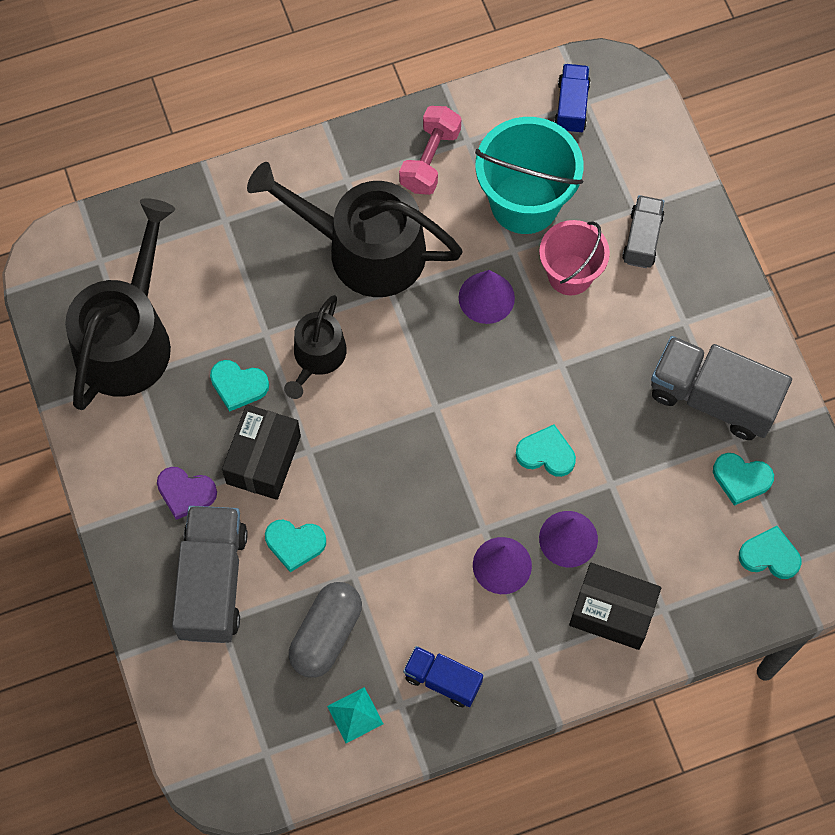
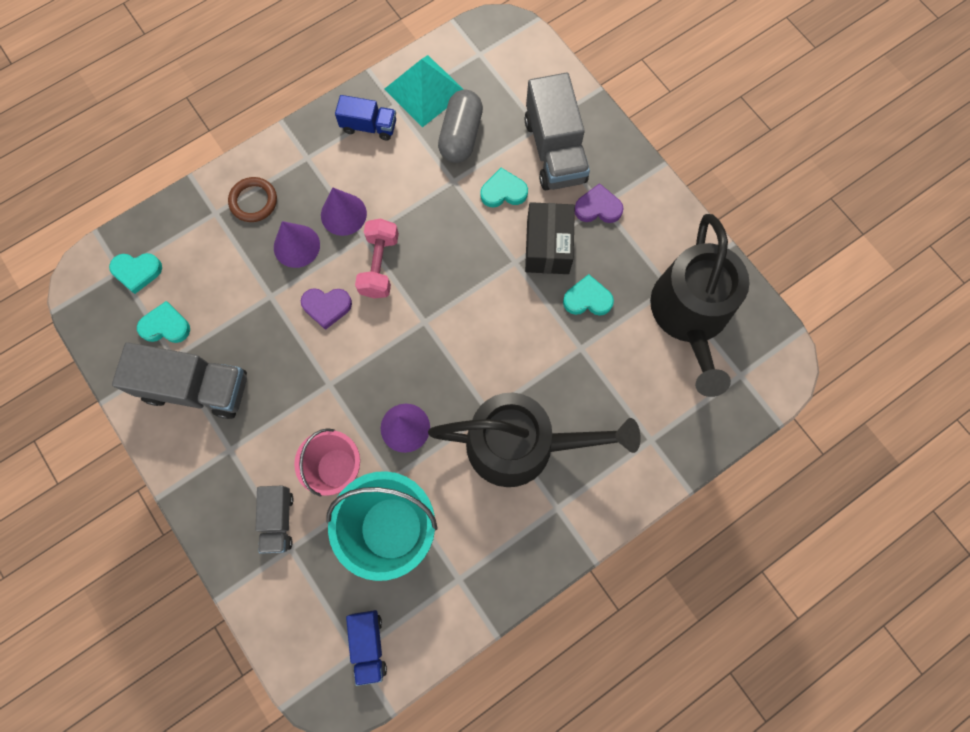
camera: 165 degrees right, 5 degrees up
black watering can [284,295,347,399] -> none
turquoise pyramid [327,687,383,743] -> turquoise pyramid [384,55,464,127], size x1.93
pink dumbbell [399,106,461,195] -> pink dumbbell moved to [355,219,399,298]
turquoise heart [516,425,576,477] -> purple heart [301,288,352,330]
black box [569,563,661,650] -> brown ring [228,177,277,222]

